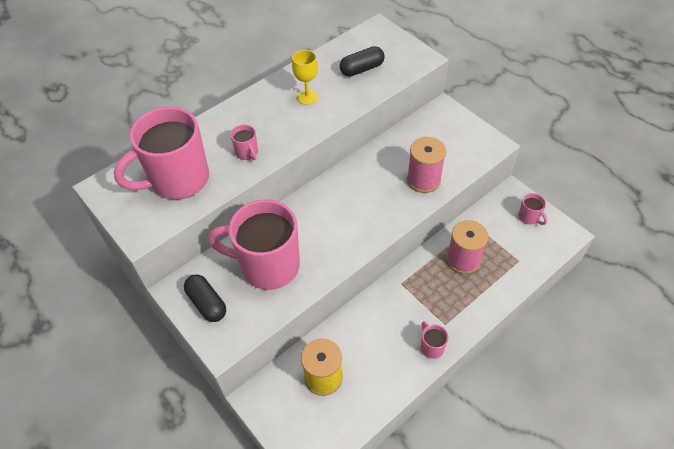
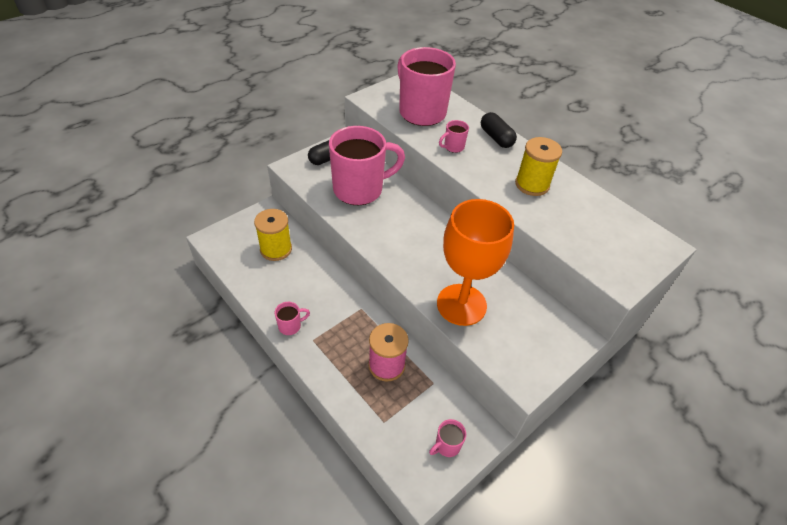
camera: 85 degrees right, 5 degrees down
pink mug [208,199,300,290] -> pink mug turned 60 degrees clockwise [329,126,405,205]
yellow goblet [292,50,318,105] -> yellow spool [515,137,562,196]
black capsule [340,46,385,77] -> black capsule moved to [481,112,517,148]
pink spool [407,137,446,193] -> orange goblet [437,199,514,326]

